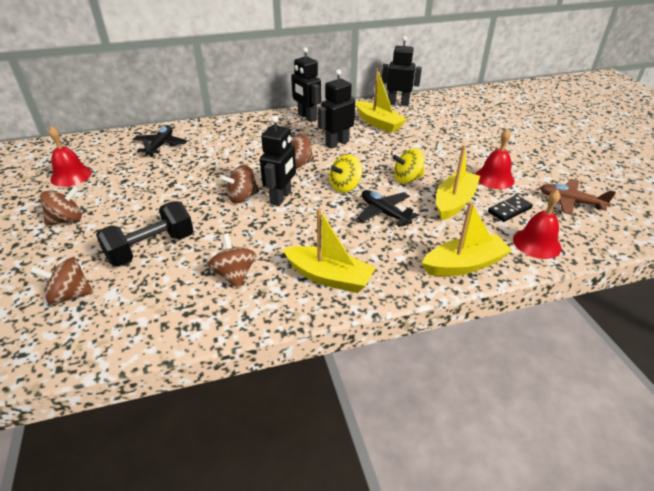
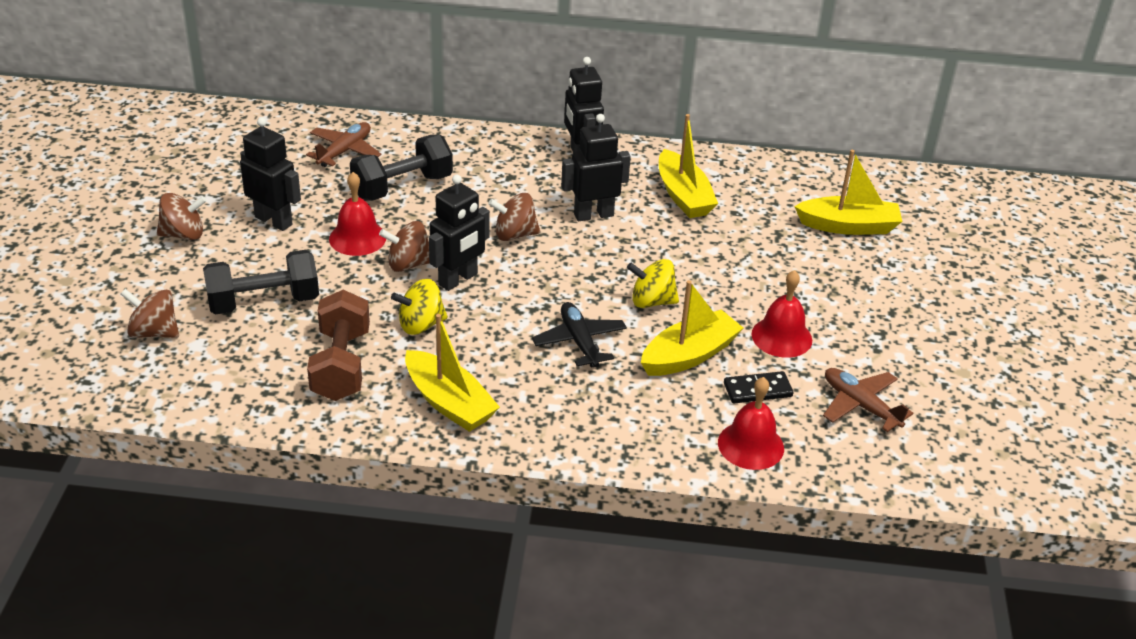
camera: 20 degrees right, 0 degrees up
red bell [49,126,92,187] -> red bell moved to [329,172,386,256]
black plane [133,126,187,157] -> brown plane [306,122,381,167]
brown spinning top [208,233,256,289] -> brown dumbbell [307,290,370,401]
yellow spinning top [329,154,362,192] -> yellow spinning top moved to [391,279,448,335]
black robot [382,36,422,106] -> black robot moved to [240,117,301,231]
yellow boat [422,201,512,276] -> yellow boat moved to [794,150,902,235]
none -> black dumbbell [350,135,453,200]

